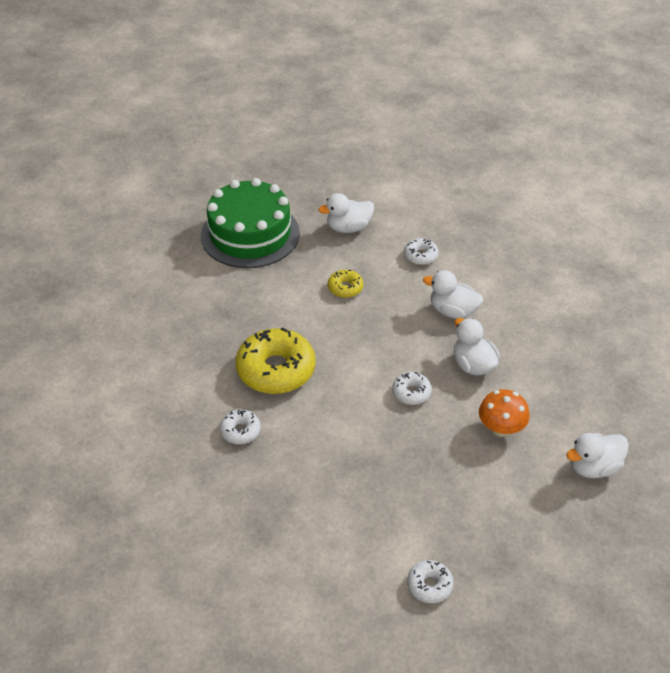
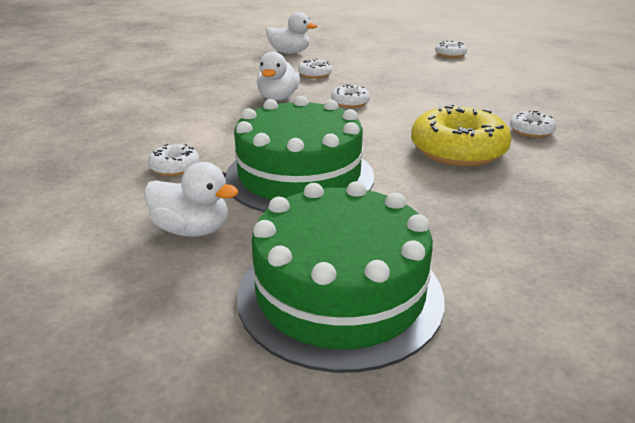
camera: 140 degrees left, 15 degrees down
yellow donut [328,270,363,298] -> green cake [225,96,374,212]
white duck [423,270,483,319] -> none
orange mushroom [479,389,530,437] -> white donut [298,59,332,79]

